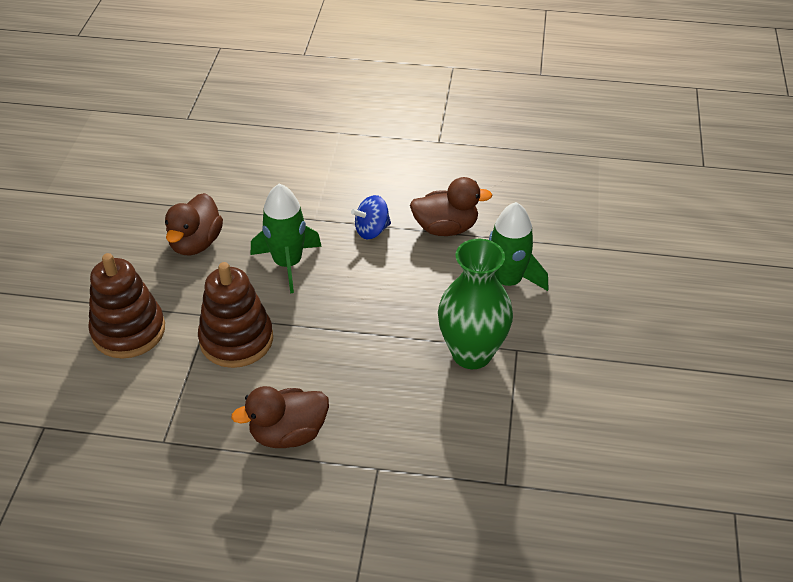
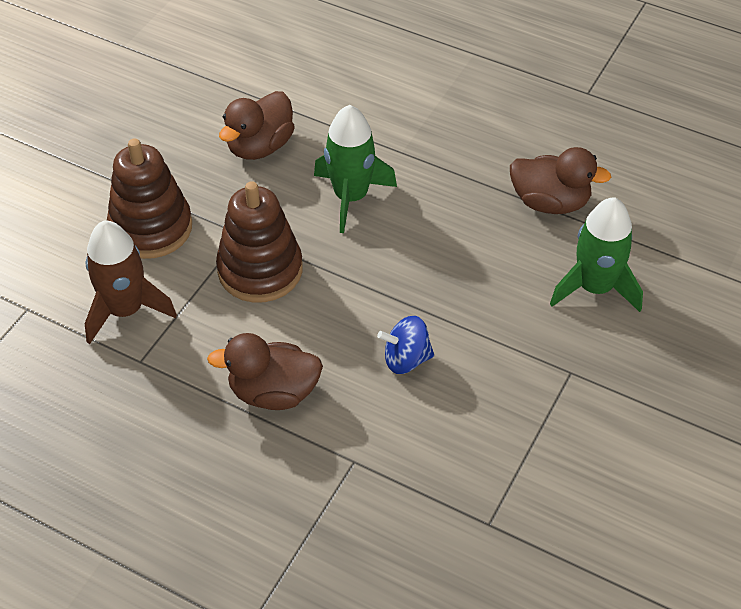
camera: 20 degrees right, 5 degrees up
blue spinning top [351,195,391,239] -> blue spinning top moved to [377,316,434,374]
green vase [438,239,513,369] -> none
none -> brown rocket [85,221,177,344]

